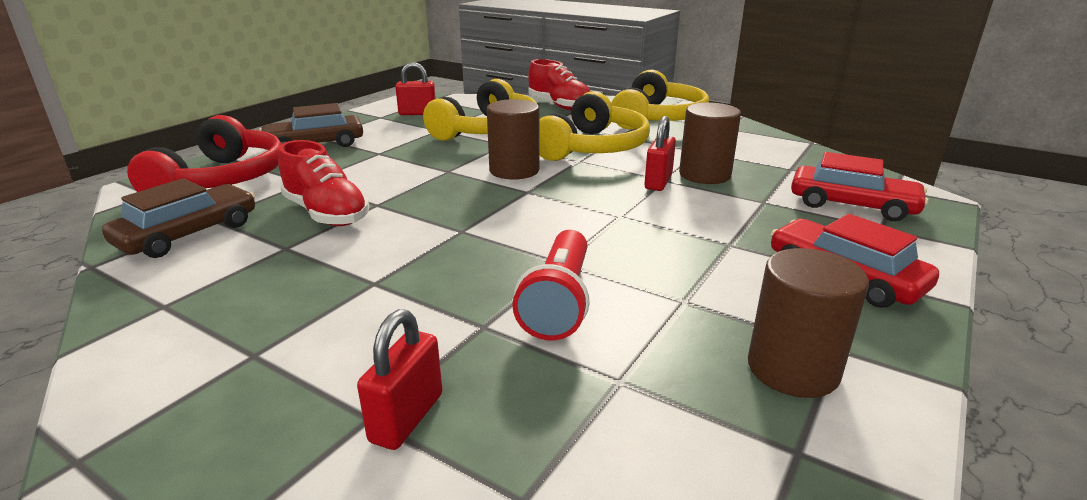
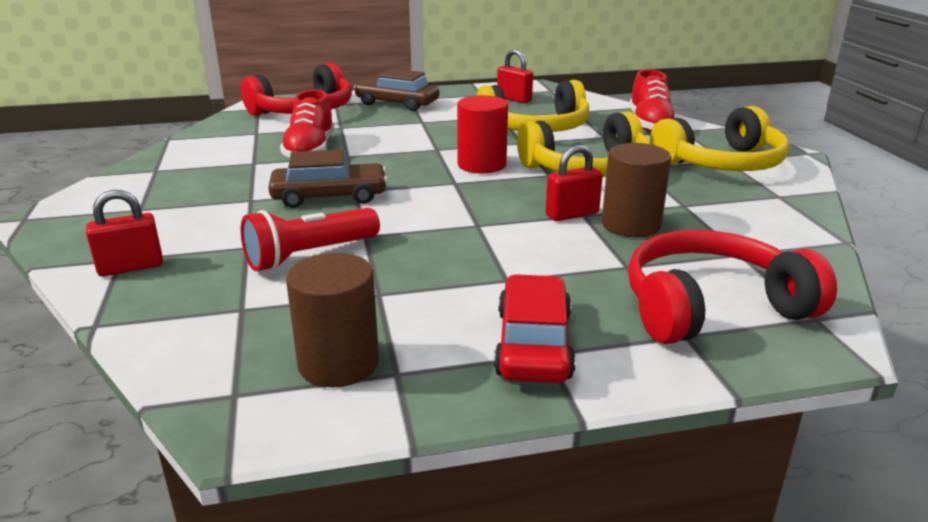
camera: 45 degrees right, 0 degrees up
brown car [102,178,255,258] -> brown car moved to [268,149,388,208]
brown cylinder [487,99,540,180] -> red cylinder [457,95,508,173]
red car [791,152,929,221] -> red headphones [628,230,837,344]

